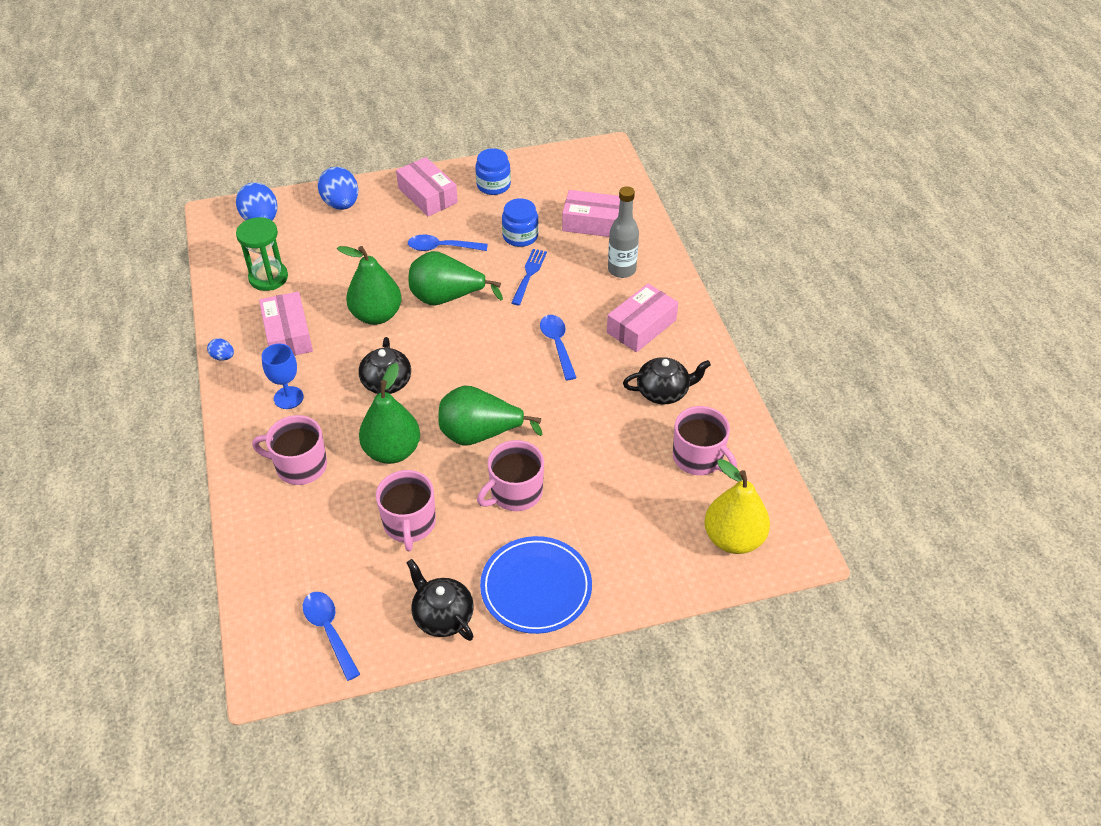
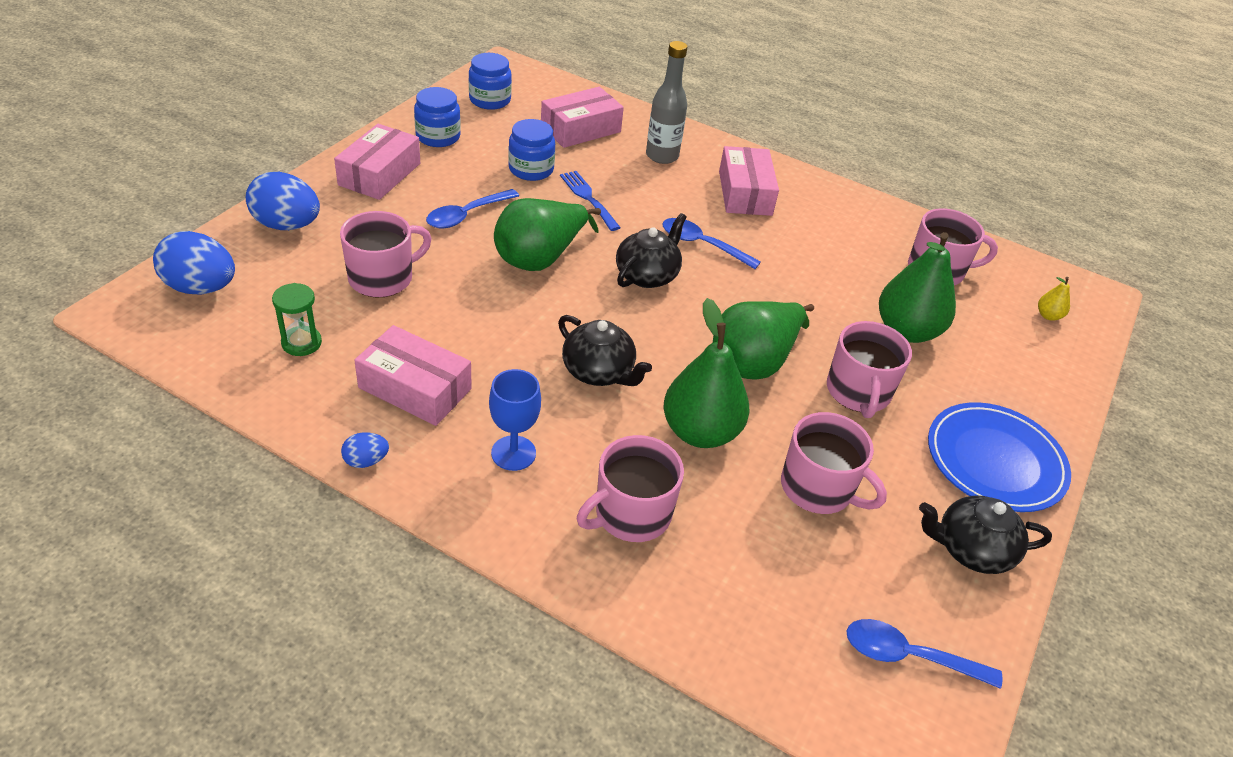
camera: 50 degrees left, 5 degrees down
green hourglass [236,217,288,291] -> green hourglass [272,283,322,356], size x0.65
green pear [337,246,402,325] -> green pear moved to [879,232,956,343]
pink box [396,157,458,216] -> pink box turned 75 degrees counterclockwise [334,124,420,200]
black teapot [623,357,711,404] -> black teapot moved to [616,213,686,288]
yellow pear [704,459,770,554] -> yellow pear [1038,277,1070,321], size x0.42
none -> pink mug [340,211,432,298]
none -> blue jar [469,53,512,110]

